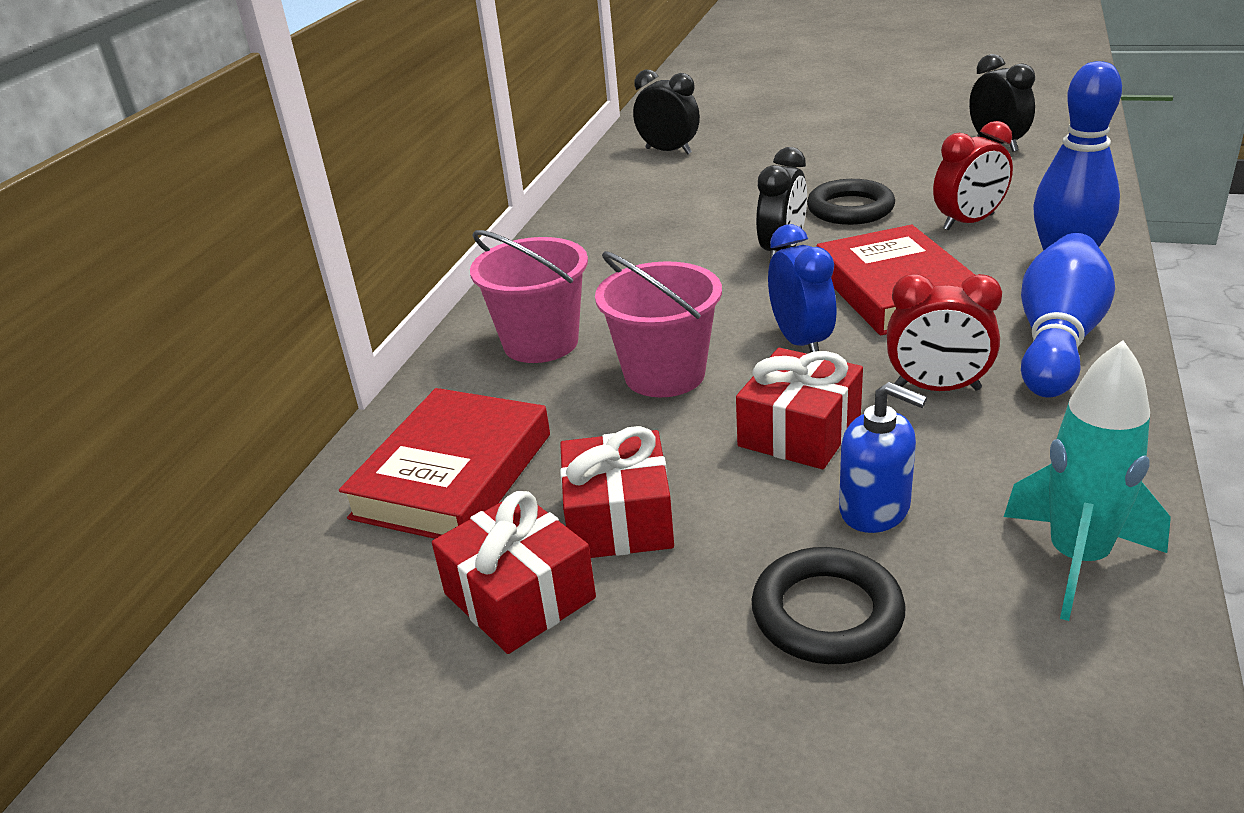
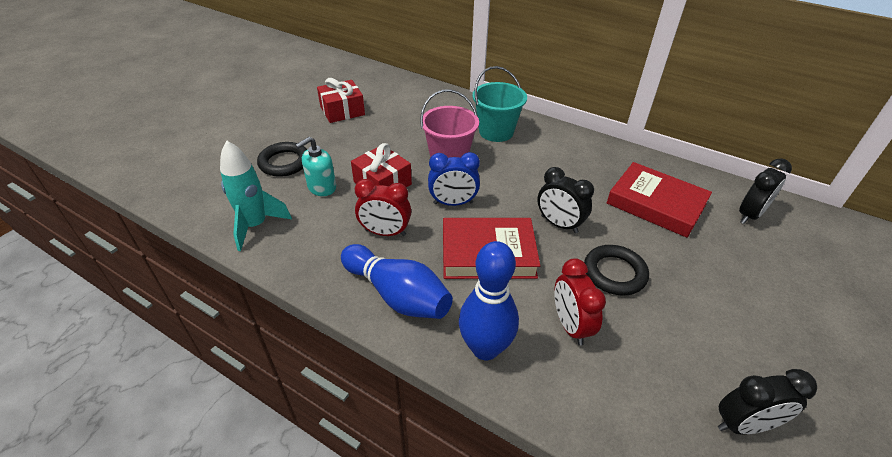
camera: 100 degrees right, 10 degrees up
red book [339,388,550,539] -> red book moved to [607,162,712,238]
pink bucket [470,230,588,363] -> turquoise bucket [472,66,527,142]
red gift [560,426,674,558] -> none
blue soap dispenser [839,382,927,533] -> turquoise soap dispenser [296,137,336,196]
red clock [887,274,1002,391] -> red clock turned 105 degrees counterclockwise [355,179,411,236]

